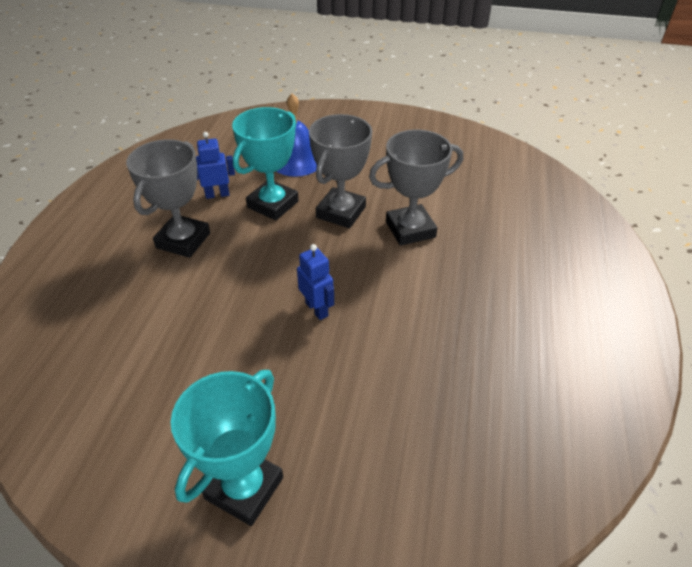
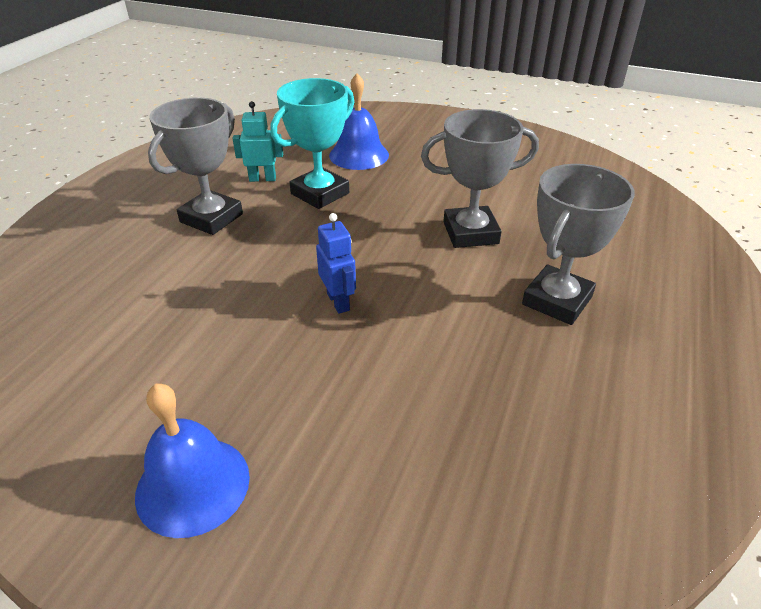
camera: 10 degrees right, 5 degrees down
turquoise trophy [171,370,283,526] -> blue bell [135,383,250,538]
blue robot [196,132,235,199] -> turquoise robot [232,101,283,182]
grey trophy [309,114,372,228] -> grey trophy moved to [522,164,635,325]

